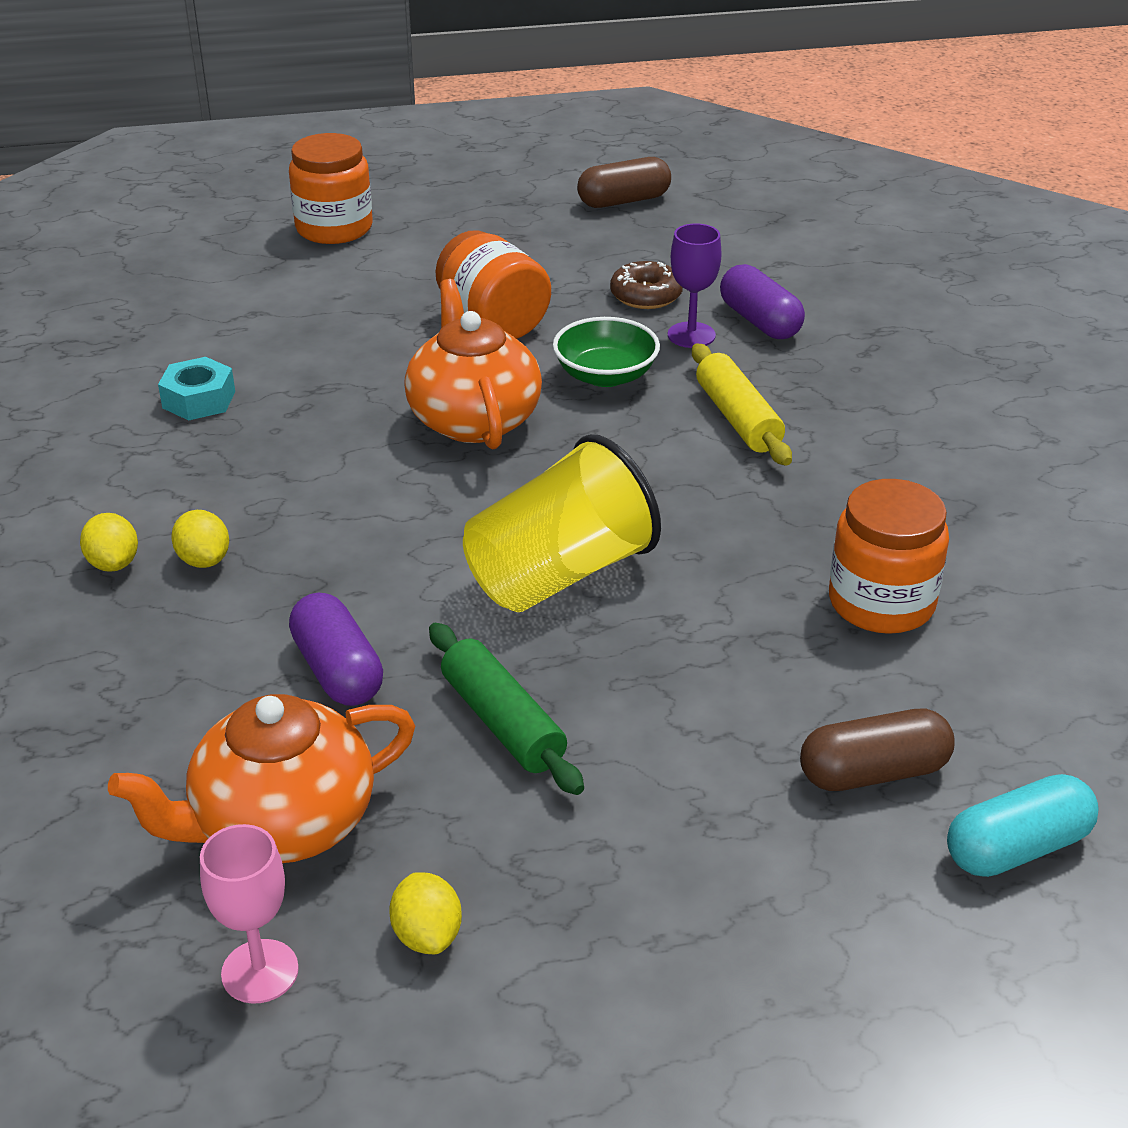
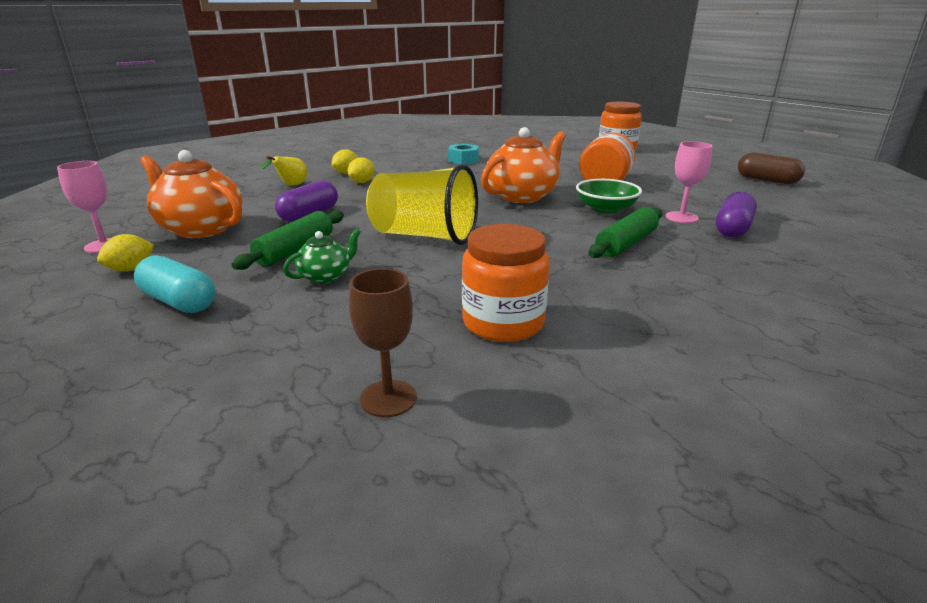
camera: 60 degrees right, 10 degrees down
brown donut [610,261,683,309] -> none
purple goblet [668,223,722,348] -> pink goblet [666,141,712,223]
yellow rolling pin [692,343,792,466] -> green rolling pin [588,207,662,258]
brown capsule [800,709,955,791] -> none
turquoise capsule [947,774,1099,877] -> turquoise capsule moved to [134,255,215,313]
none -> yellow pear [260,156,307,185]
none -> green teapot [283,229,361,284]
none -> brown goblet [349,268,417,417]

